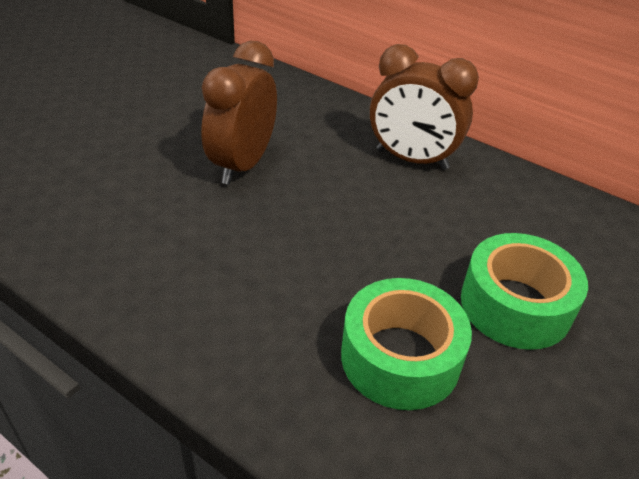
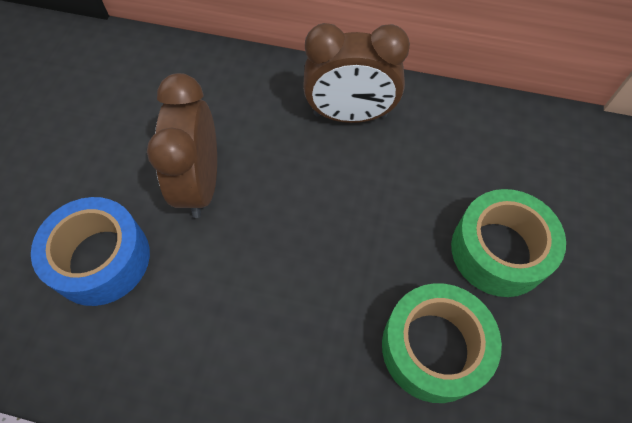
camera: 20 degrees left, 20 degrees up
none -> blue tape [31,197,150,306]

